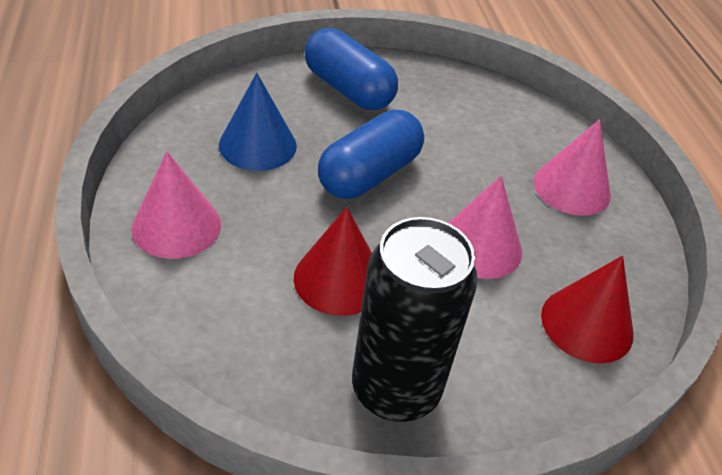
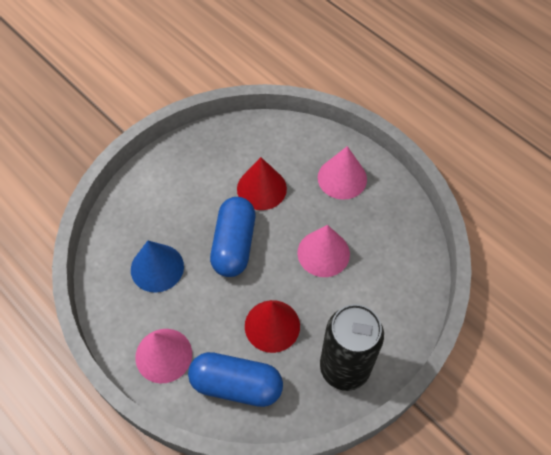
camera: 30 degrees left, 15 degrees up
blue capsule [305,28,398,110] -> blue capsule moved to [188,352,283,407]
red cone [541,256,633,363] -> red cone moved to [237,157,287,210]

